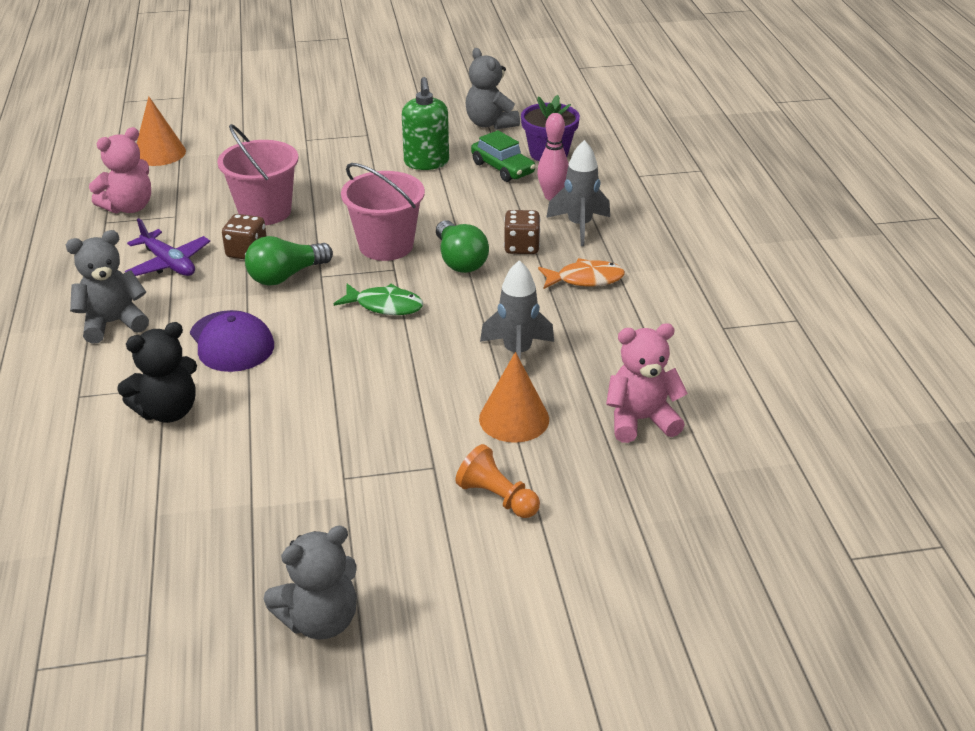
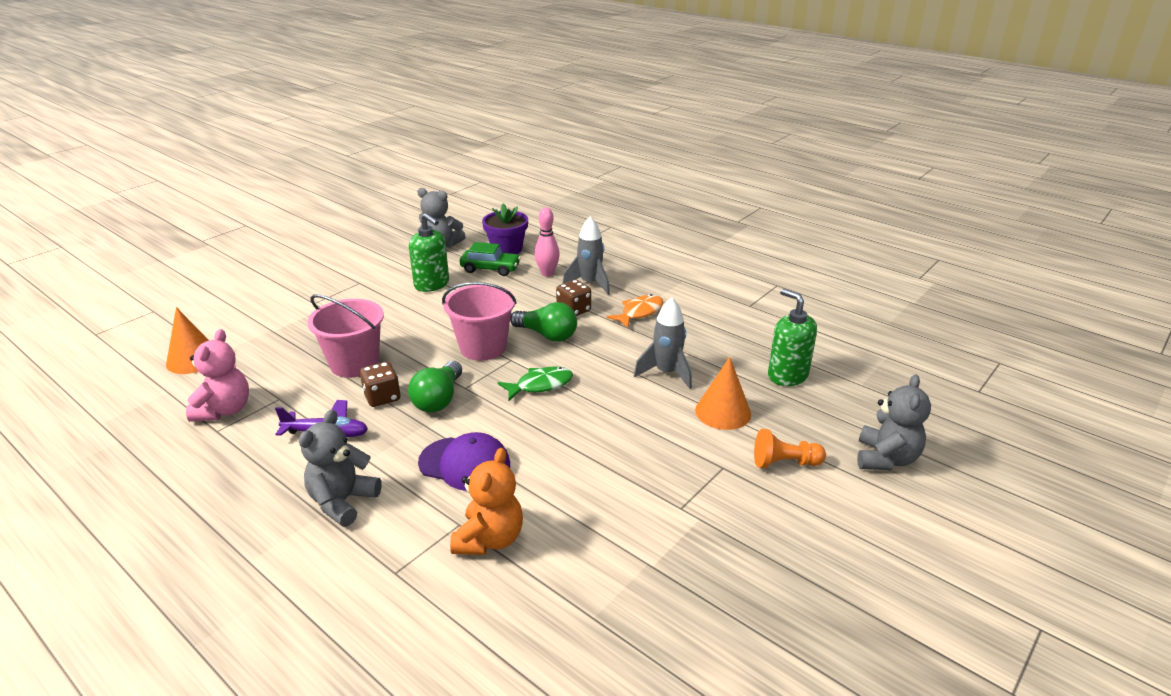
camera: 40 degrees left, 5 degrees down
black teddy bear [117,322,197,423] -> orange teddy bear [450,448,523,555]
grey teddy bear [264,526,357,639] -> grey teddy bear moved to [857,374,931,470]
pink teddy bear [606,323,688,443] -> green soap dispenser [768,289,817,386]

